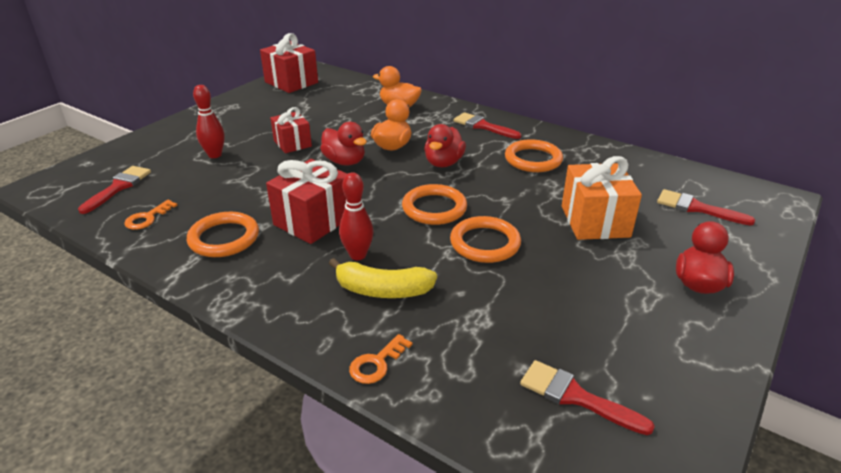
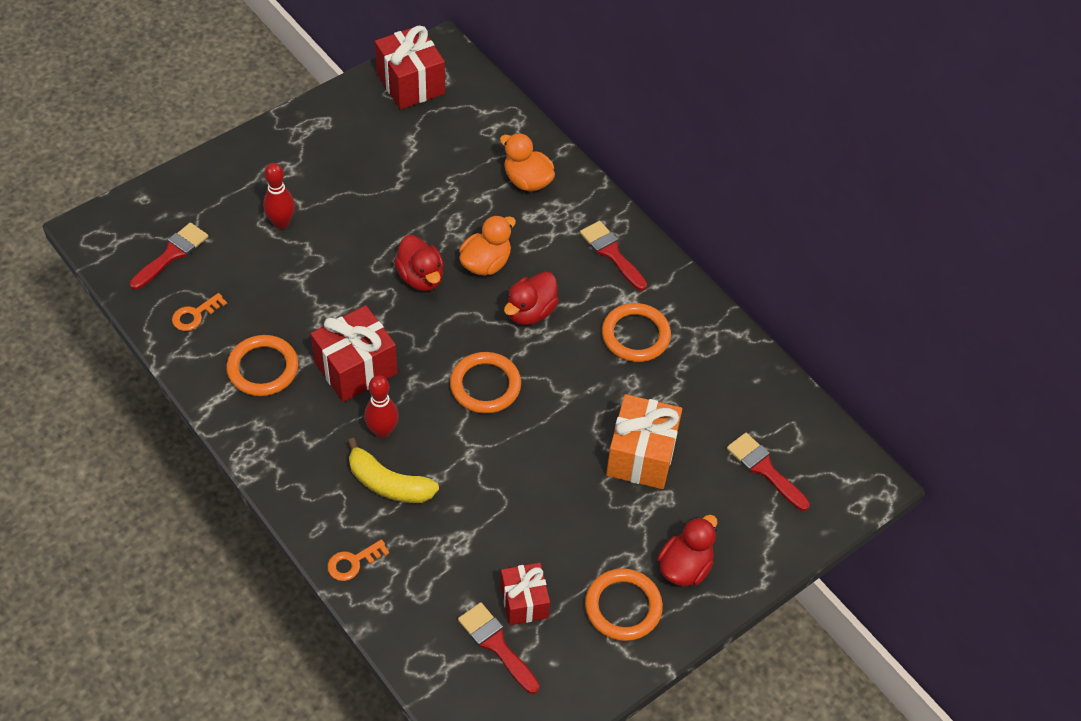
camera: 15 degrees right, 20 degrees up
red gift [270,107,312,153] -> red gift moved to [500,562,550,625]
orange ring [450,216,521,263] -> orange ring moved to [585,568,663,641]

